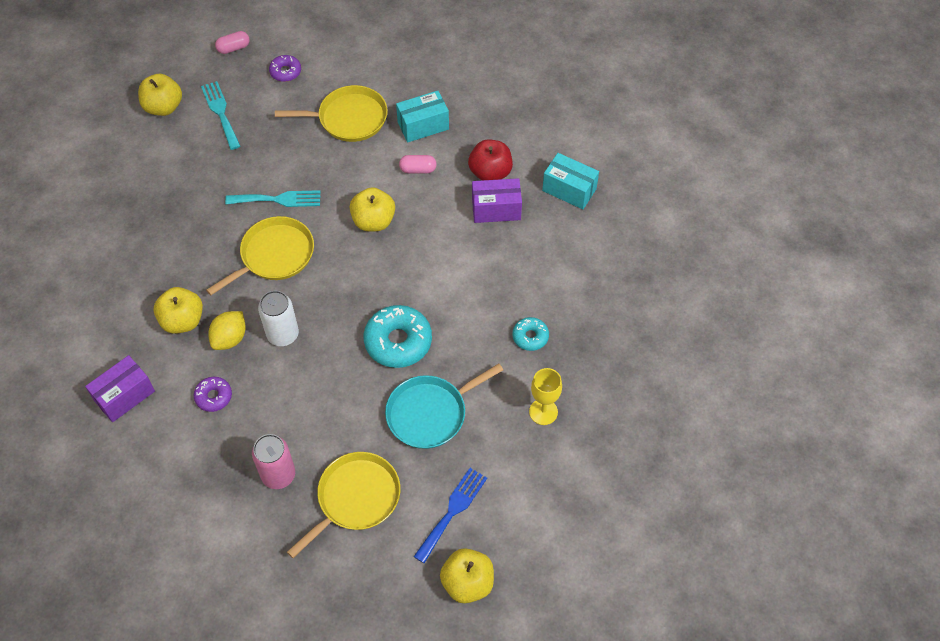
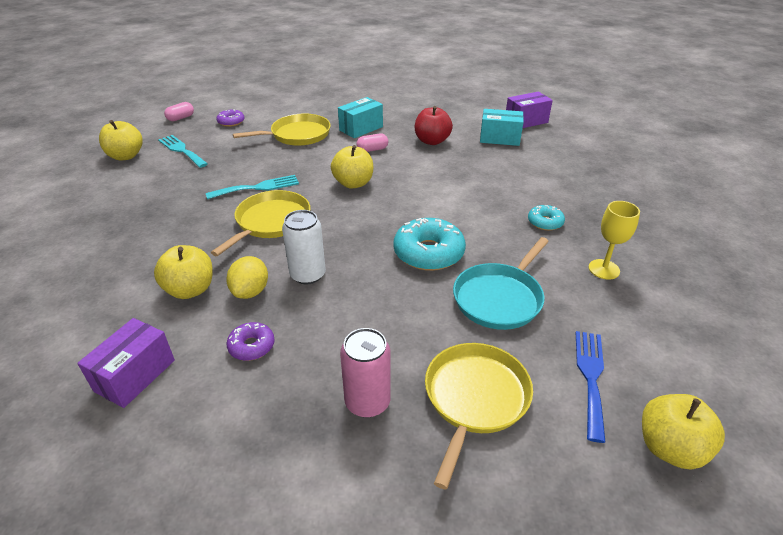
camera: 20 degrees left, 20 degrees down
purple box [472,178,522,223] -> purple box moved to [506,92,553,128]

